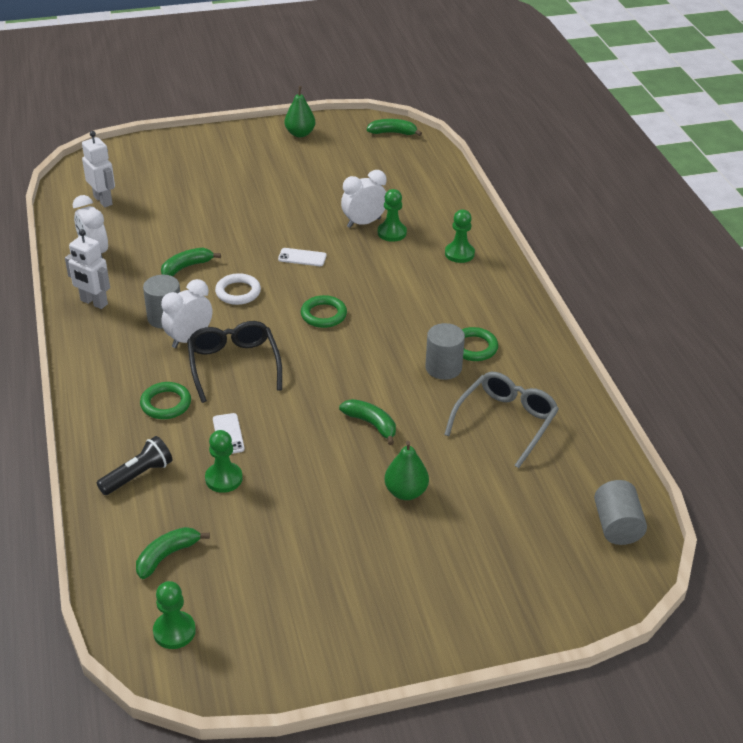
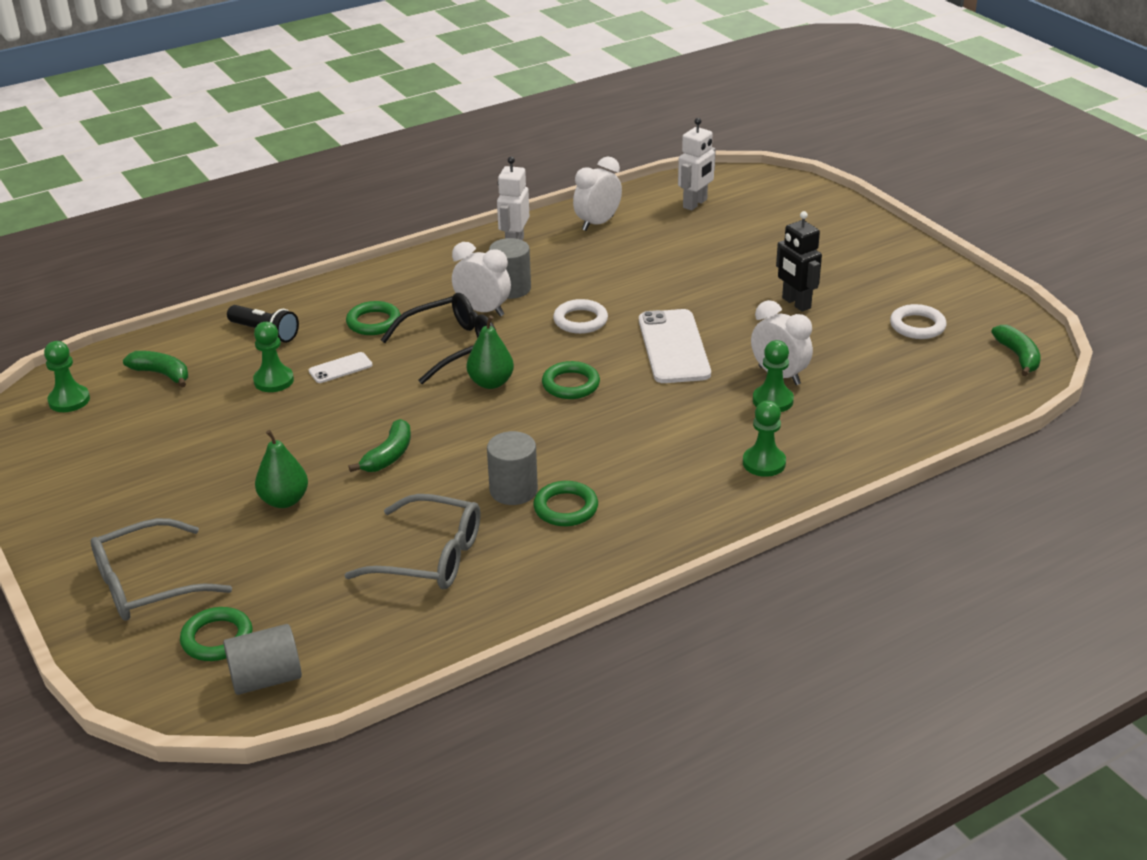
camera: 75 degrees right, 5 degrees down
green banana [161,248,221,276] -> none
white phone [278,248,327,266] -> white phone [639,309,711,383], size x2.06
green pear [285,86,315,137] -> green pear moved to [467,315,514,389]
none -> grey glasses [91,518,232,621]
none -> green ring [180,607,253,661]
none -> black robot [776,211,822,312]
none -> white ring [890,304,947,339]

